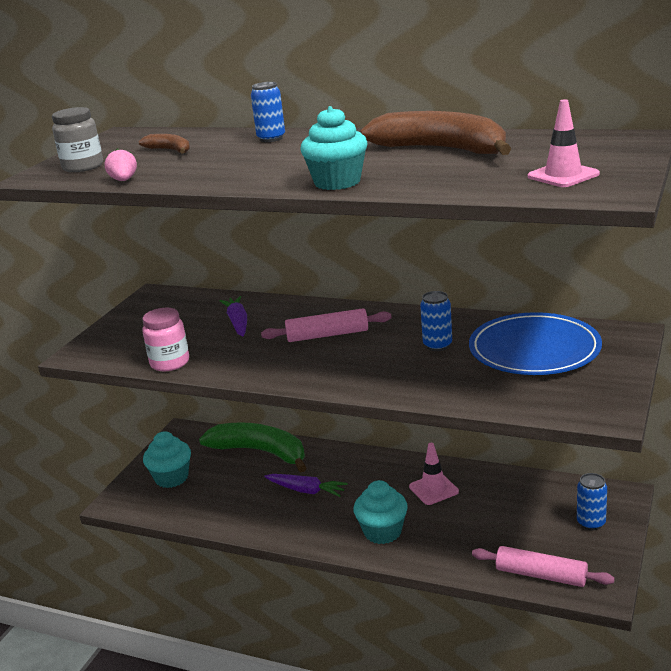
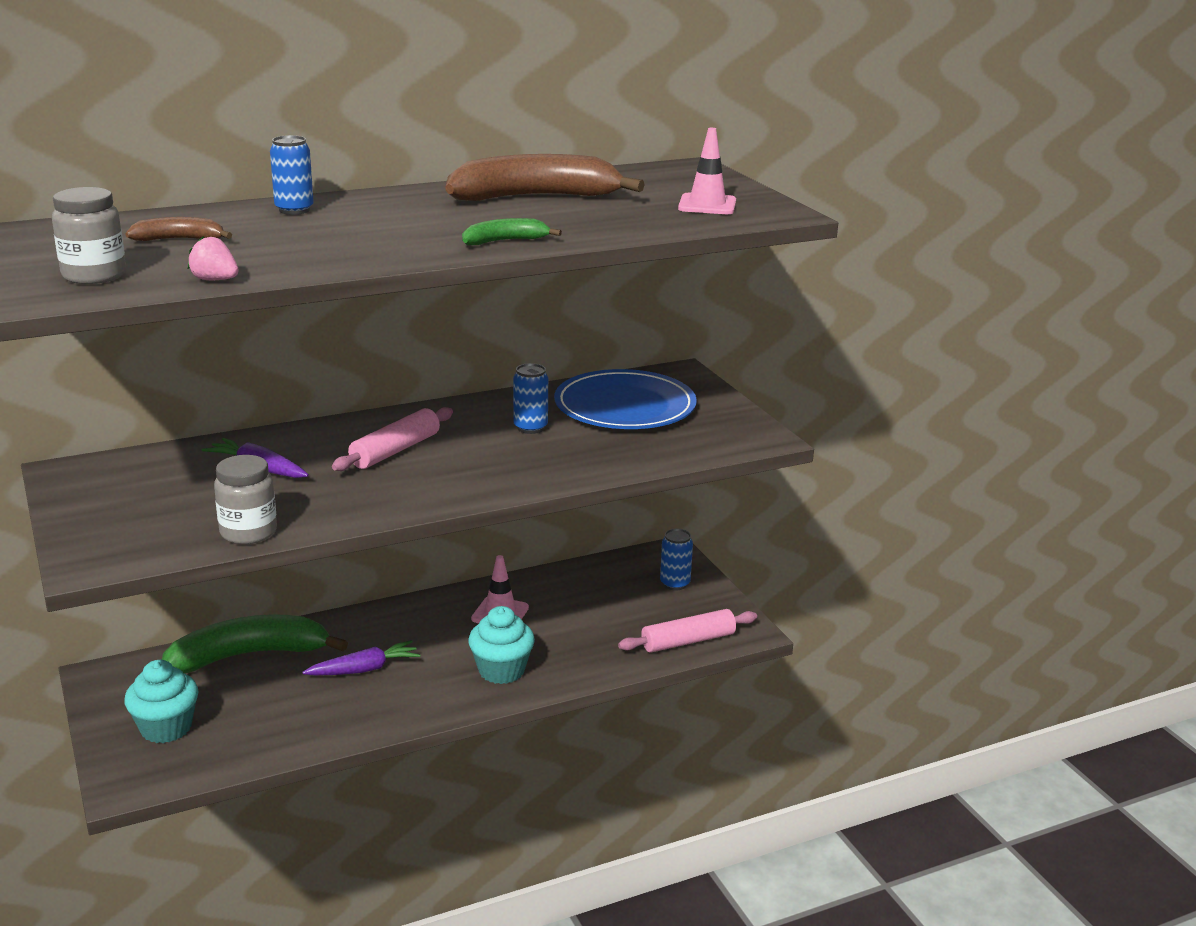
camera: 50 degrees left, 0 degrees up
pink jar [142,308,189,371] -> grey jar [214,455,277,544]
turquoise cupcake [300,106,368,190] -> green banana [462,218,562,246]

